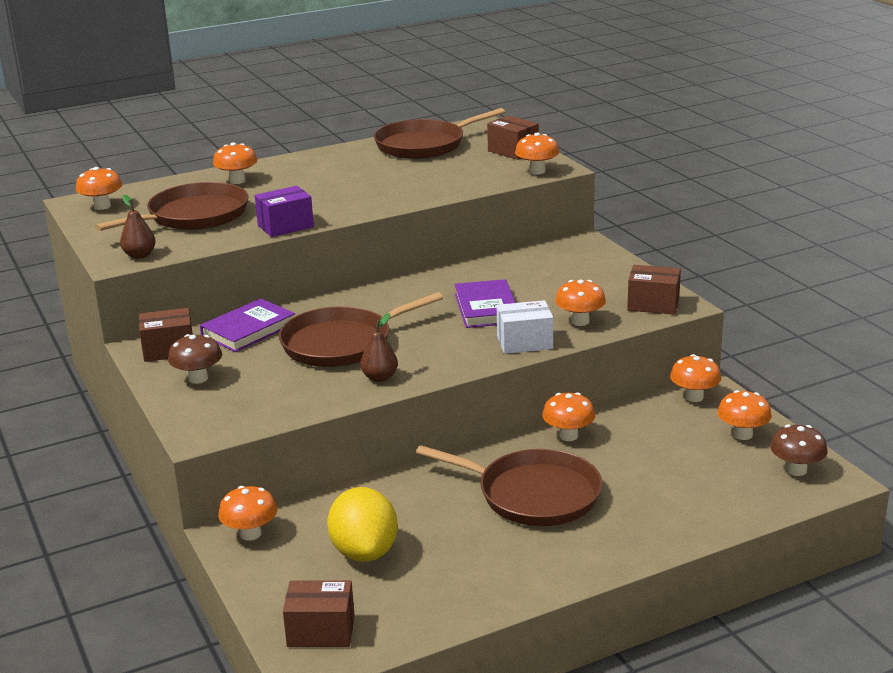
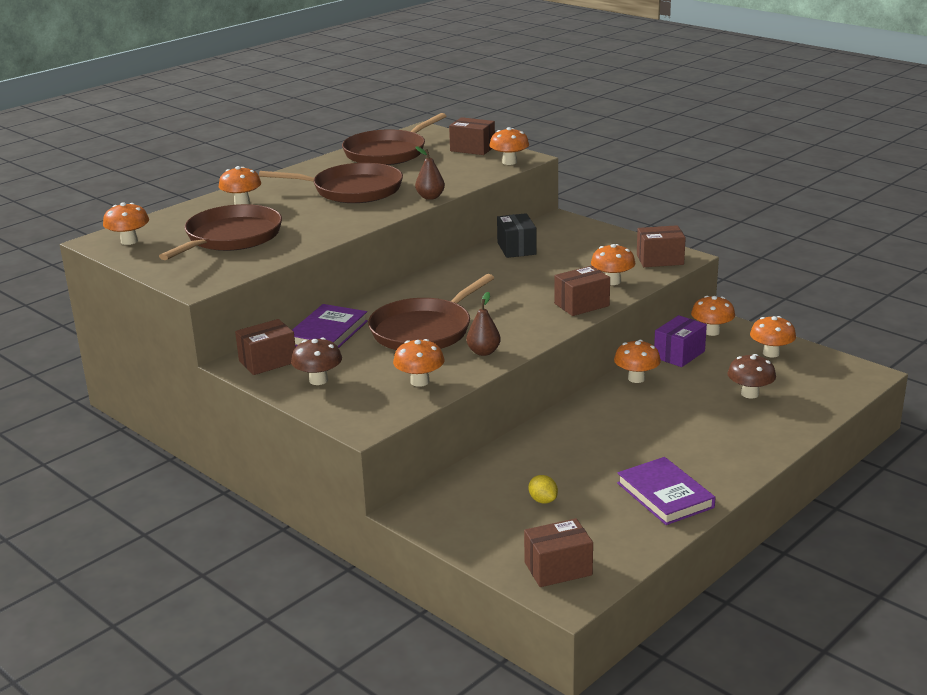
camera: 20 degrees left, 0 degrees up
brown pear [120,195,156,259] -> brown pear moved to [415,146,445,200]
orange mushroom [218,486,277,541] -> orange mushroom moved to [393,339,444,387]
purple box [255,186,314,237] -> purple box moved to [654,315,707,367]
yellow lemon [327,487,398,562] -> yellow lemon [528,475,558,504], size x0.44
brown pan [416,445,602,526] -> brown pan moved to [259,163,403,203]
purple book [454,279,516,328] -> purple book moved to [617,457,716,525]
white box [497,300,553,354] -> brown box [554,266,610,316]
brown mushroom [770,425,828,476] -> brown mushroom moved to [727,354,776,399]
none -> black box [497,213,537,258]

